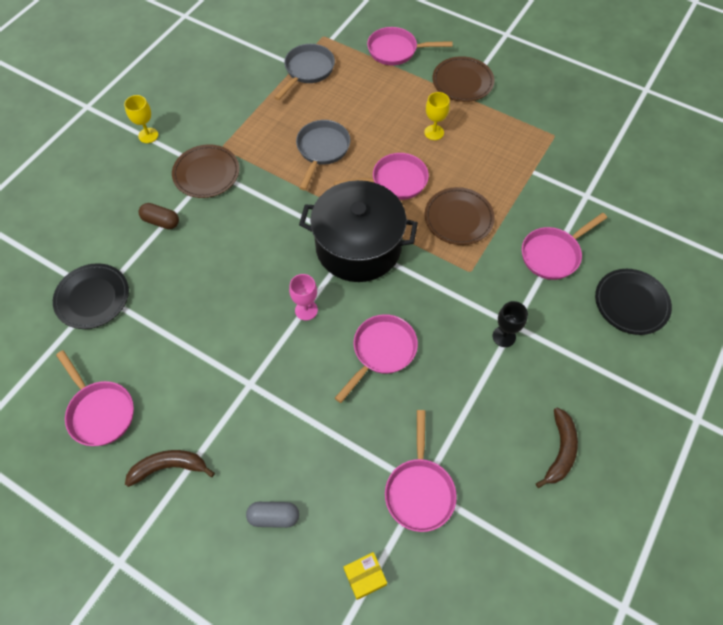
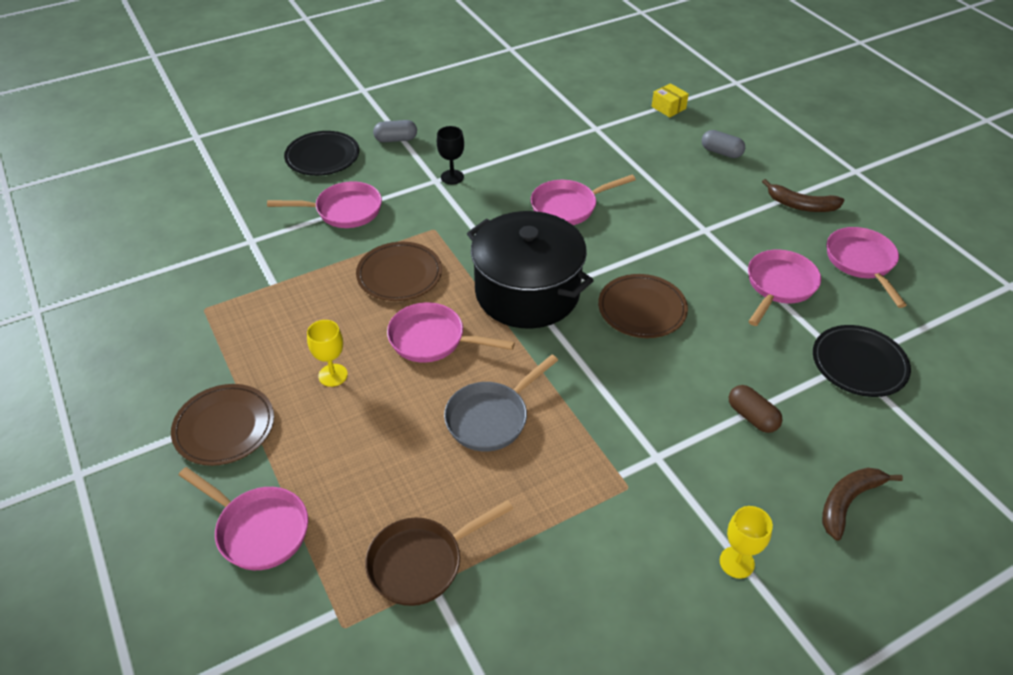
camera: 150 degrees left, 15 degrees down
brown plate [172,144,239,198] -> brown plate moved to [598,274,688,338]
grey pan [274,44,335,100] -> brown pan [365,500,513,606]
pink goblet [289,274,318,321] -> none
yellow box [344,552,387,600] -> yellow box turned 45 degrees clockwise [652,83,689,117]
pink pan [385,410,457,532] -> pink pan moved to [748,249,821,326]
brown banana [536,408,578,488] -> brown banana moved to [822,468,903,541]
none -> grey capsule [373,120,417,142]

